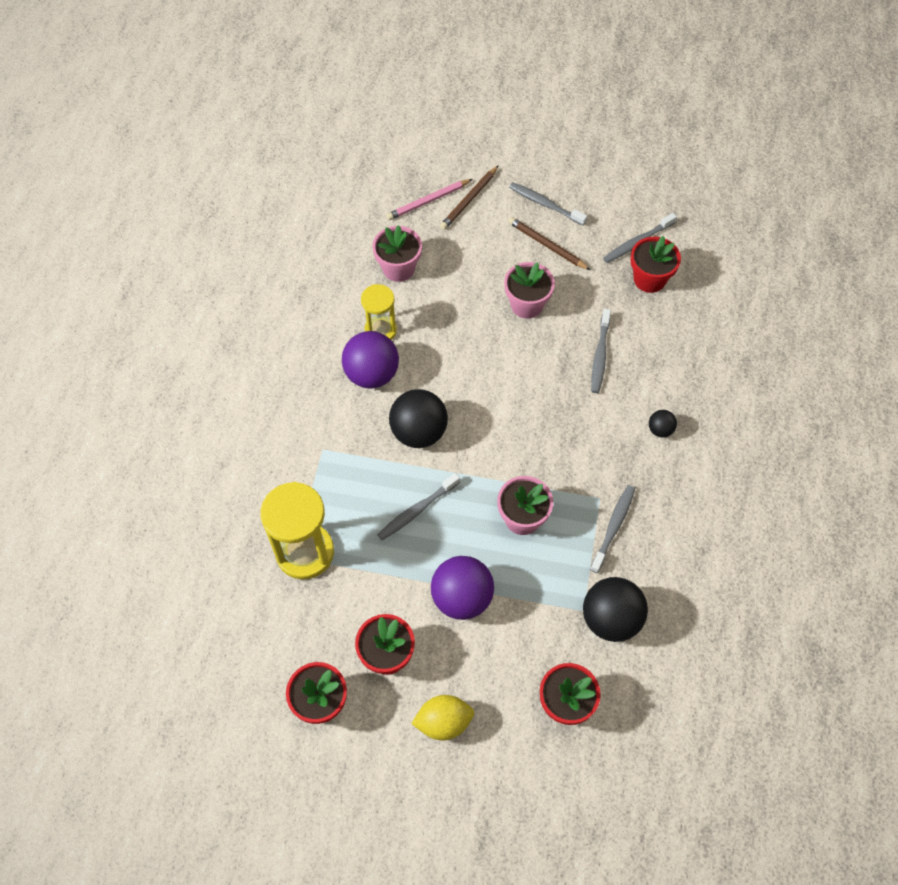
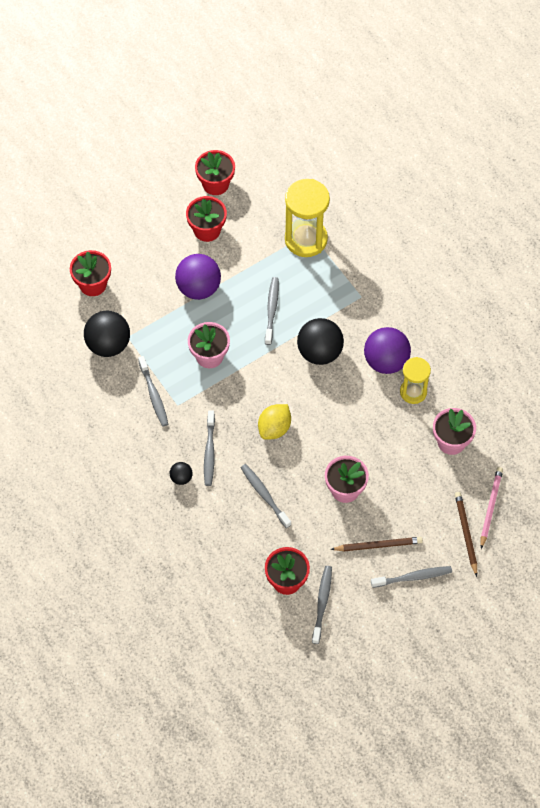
camera: 135 degrees right, 0 degrees up
yellow lemon [411,695,474,740] -> yellow lemon moved to [258,404,291,440]
none -> grey toothbrush [204,410,215,486]

